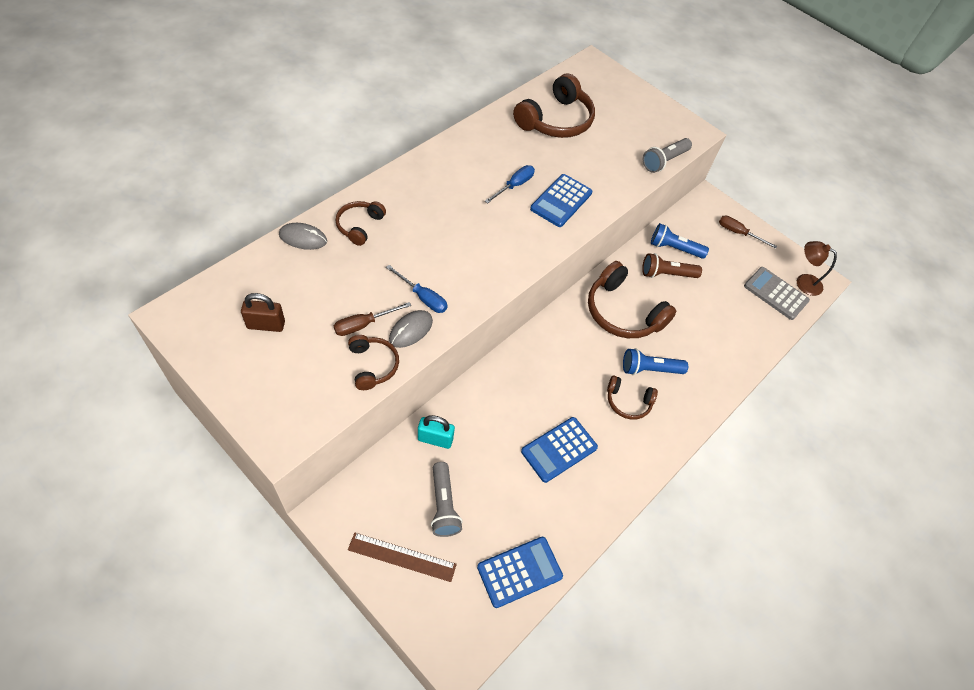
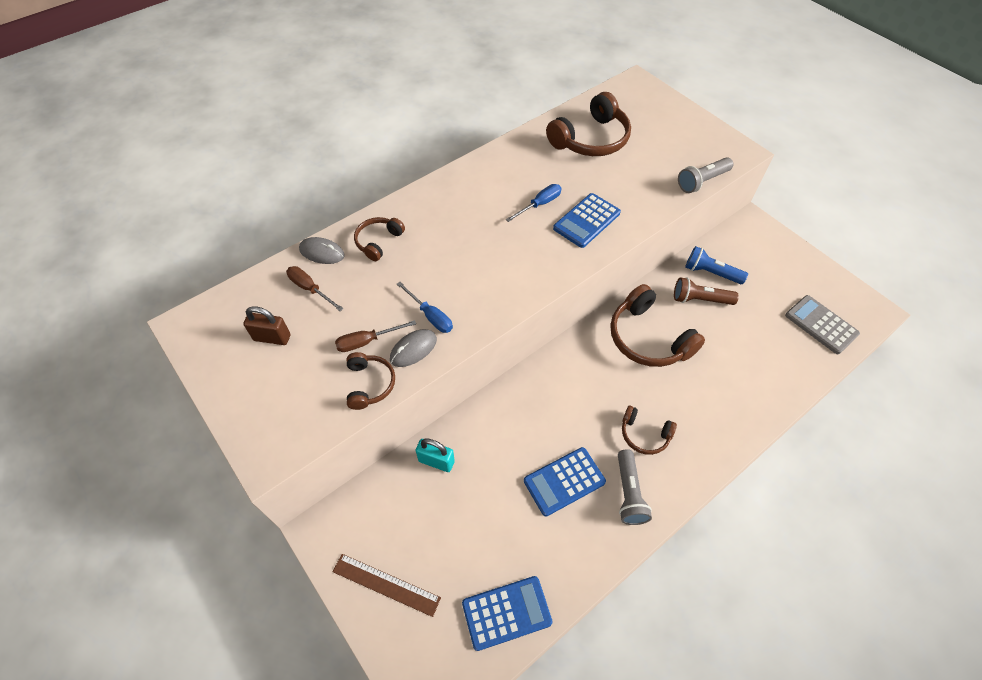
camera: 15 degrees right, 0 degrees up
grey flashlight [431,462,463,537] -> grey flashlight moved to [618,449,652,525]
blue flashlight [623,348,688,375] -> none
brown screwdriver [719,216,777,249] -> brown screwdriver moved to [286,266,344,311]
brown lamp [797,241,837,296] -> none

